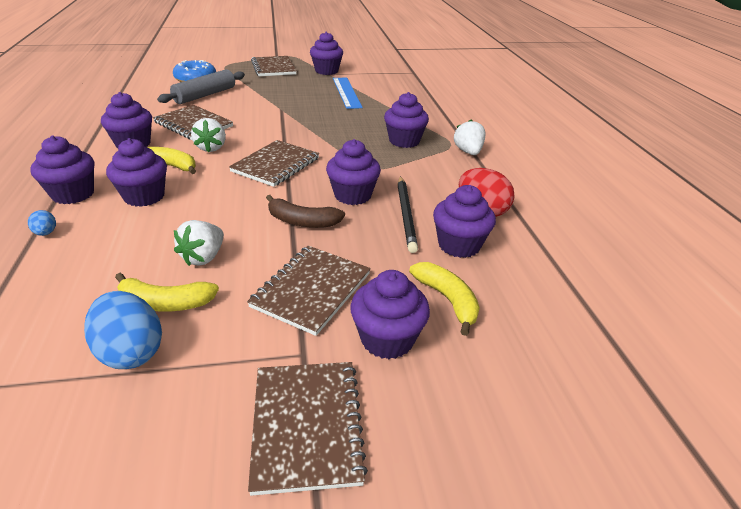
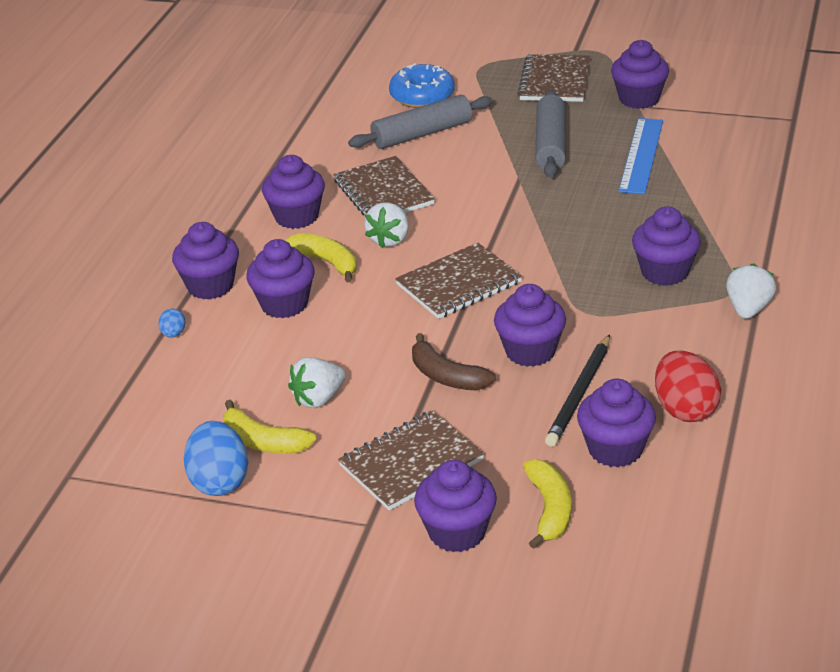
camera: 30 degrees right, 0 degrees up
brown notebook [248,362,368,496] -> none
none -> grey rolling pin [536,90,566,178]

